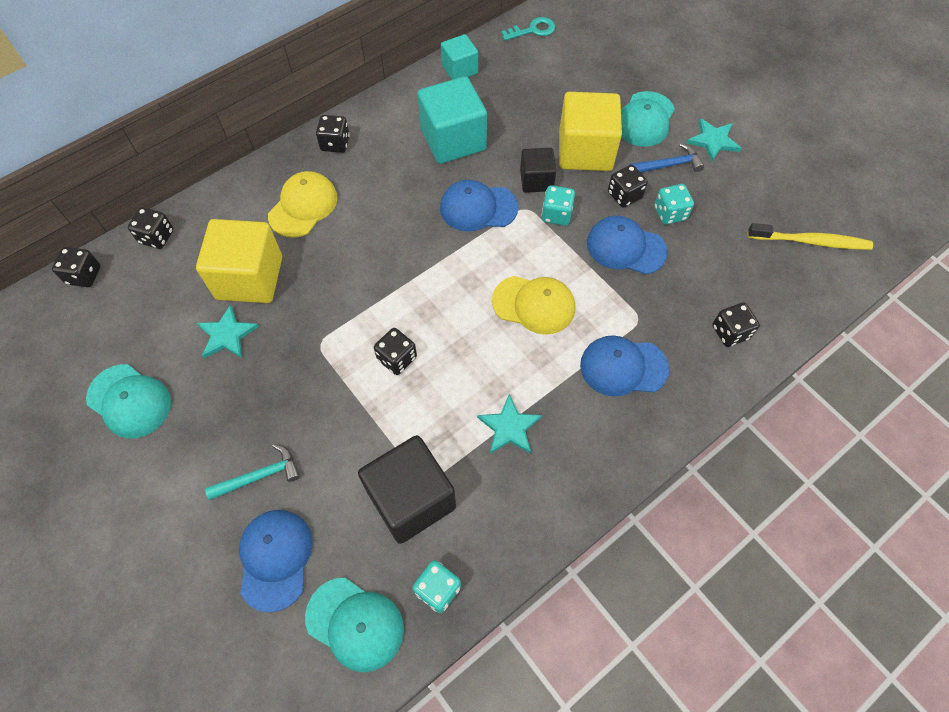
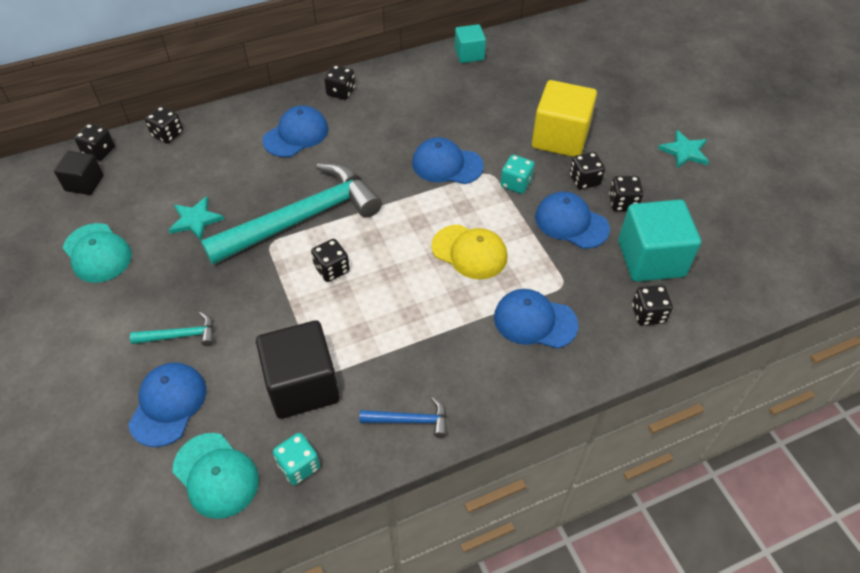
camera: 15 degrees right, 10 degrees down
yellow cube [196,219,282,303] -> none
yellow cap [268,171,338,238] -> blue cap [263,105,328,157]
turquoise cube [417,76,487,164] -> turquoise cube moved to [618,199,701,282]
turquoise star [477,394,542,454] -> none
turquoise key [501,17,555,41] -> none
black cube [520,148,556,193] -> black cube moved to [54,151,104,195]
turquoise cap [621,91,675,147] -> none
blue hammer [630,144,704,173] -> blue hammer moved to [359,397,447,438]
turquoise dice [654,184,694,225] -> black dice [609,176,643,211]
yellow toothbrush [747,223,873,250] -> none
none -> turquoise hammer [201,163,382,265]

